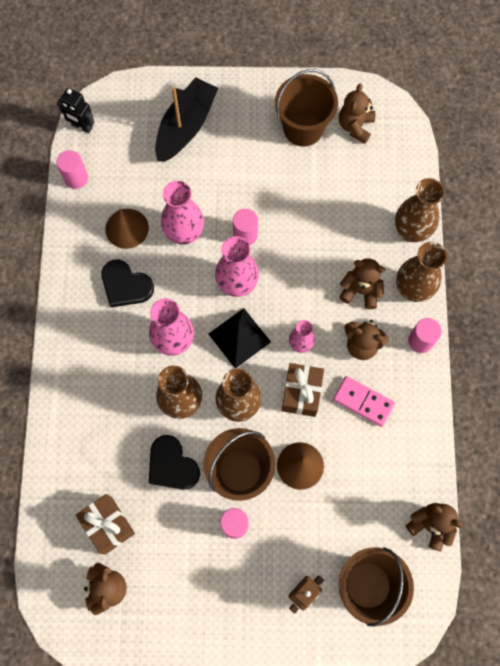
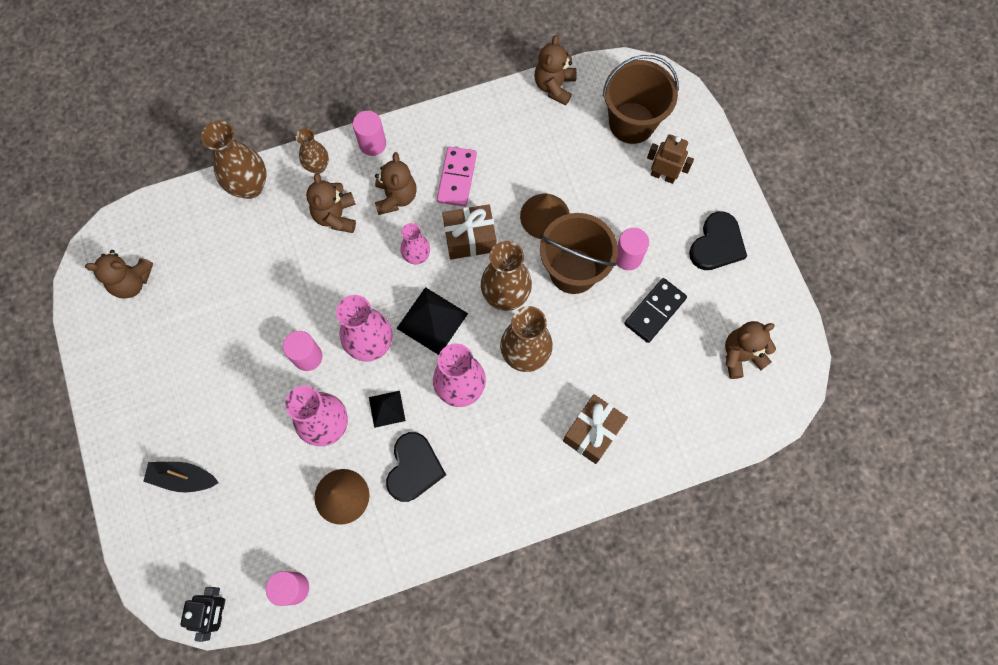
camera: 110 degrees left, 0 degrees up
brown gift [76,494,135,555] -> brown gift moved to [563,394,628,464]
black heart [149,435,200,490] -> black heart moved to [689,211,747,270]
black boat [155,77,218,162] -> black boat [143,462,219,492], size x0.58
brown bucket [275,69,338,146] -> none
brown vase [396,242,447,302] -> brown vase [296,128,329,174], size x0.59
none -> black pyramid [369,391,406,428]
none -> black domino [624,278,687,343]

